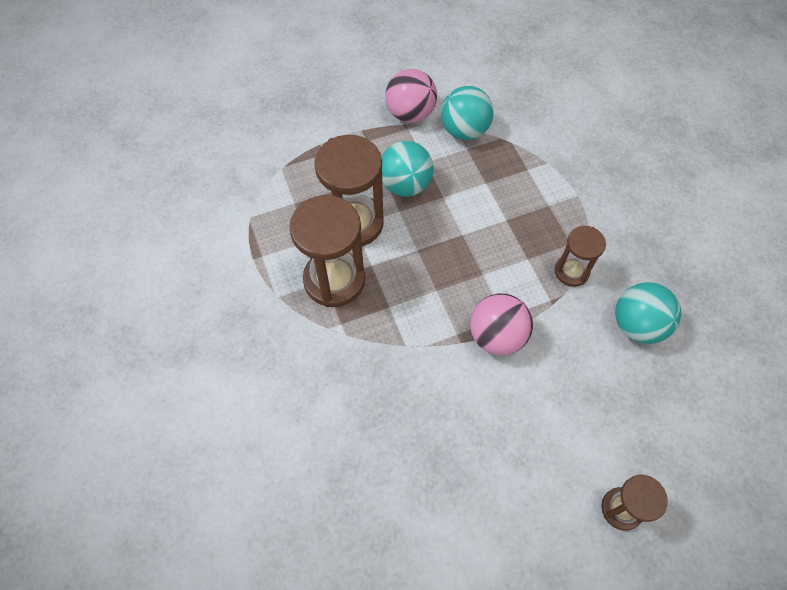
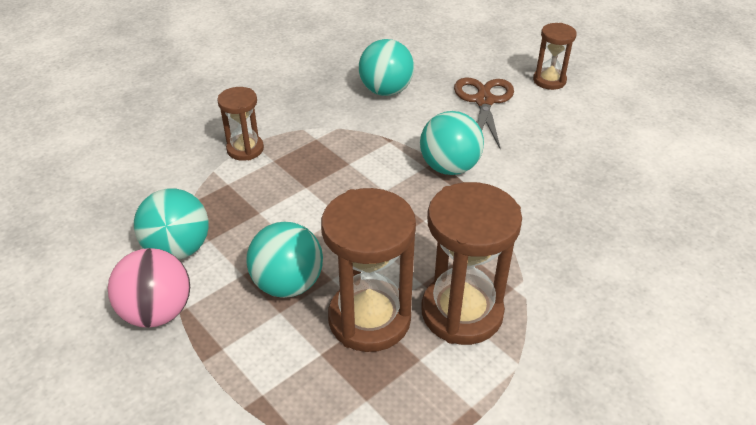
camera: 110 degrees left, 20 degrees down
pink ball [470,293,533,355] -> turquoise ball [420,111,484,175]
brown hourglass [555,226,606,287] -> brown hourglass moved to [217,87,264,161]
none -> brown scissors [454,77,514,149]

